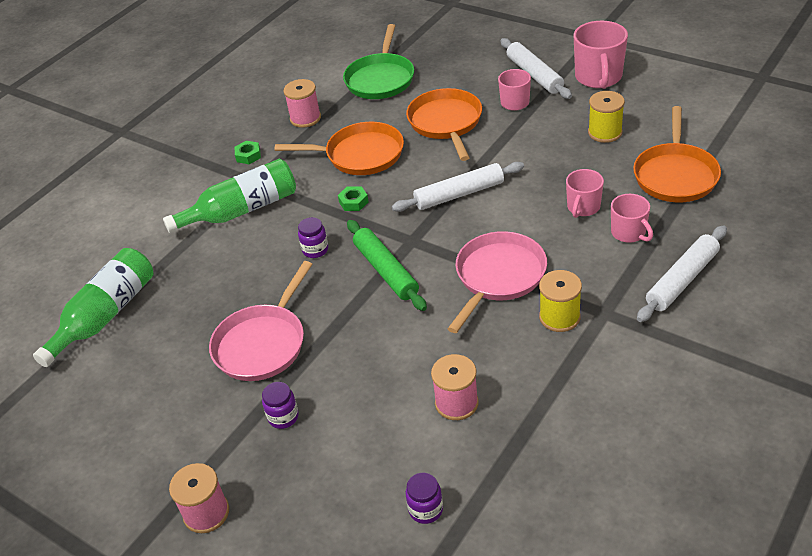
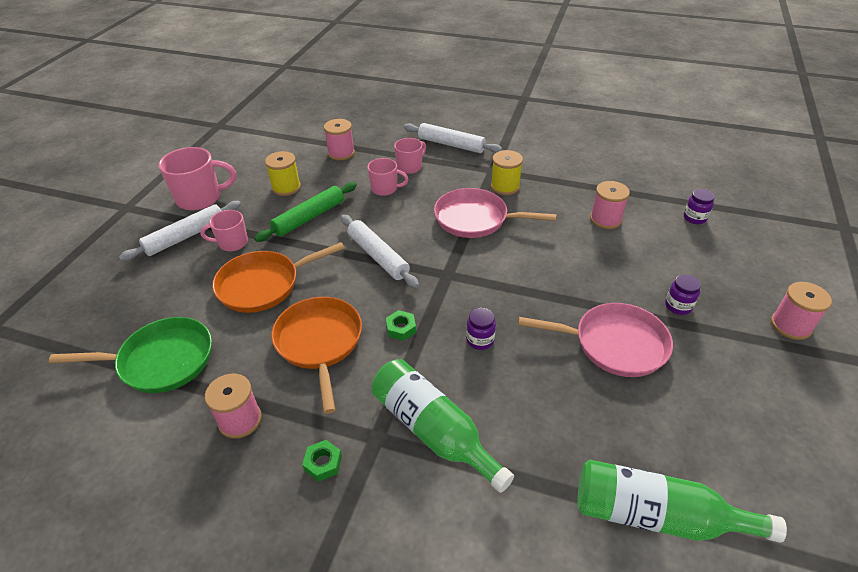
camera: 110 degrees left, 0 degrees up
green rolling pin [347,220,427,311] -> green rolling pin moved to [254,182,357,242]
orange pan [633,106,721,202] -> pink spool [324,119,355,160]

